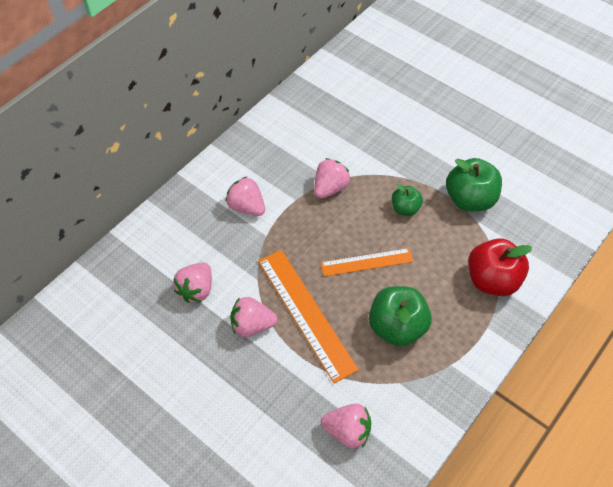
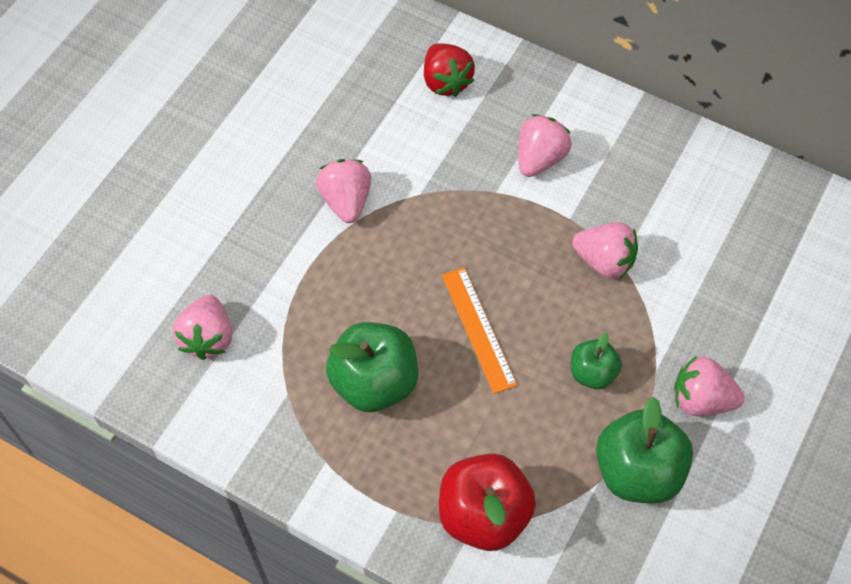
camera: 80 degrees right, 5 degrees up
pink strawberry [173,262,212,303] -> pink strawberry moved to [674,356,745,416]
orange ruler [258,250,359,383] -> none
none -> red strawberry [424,43,475,97]

